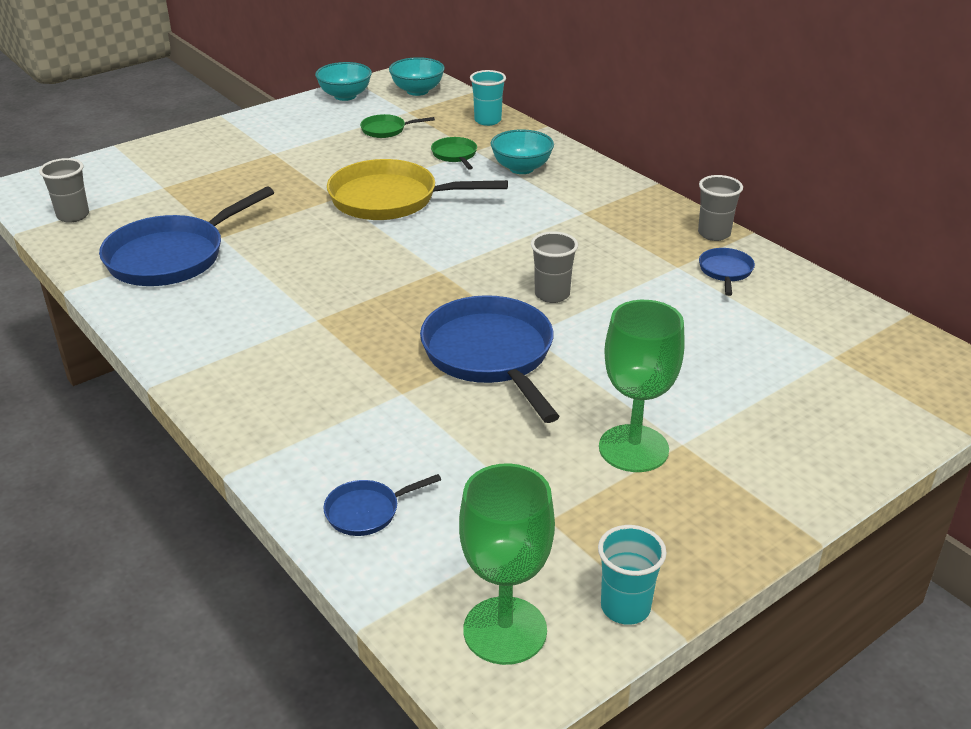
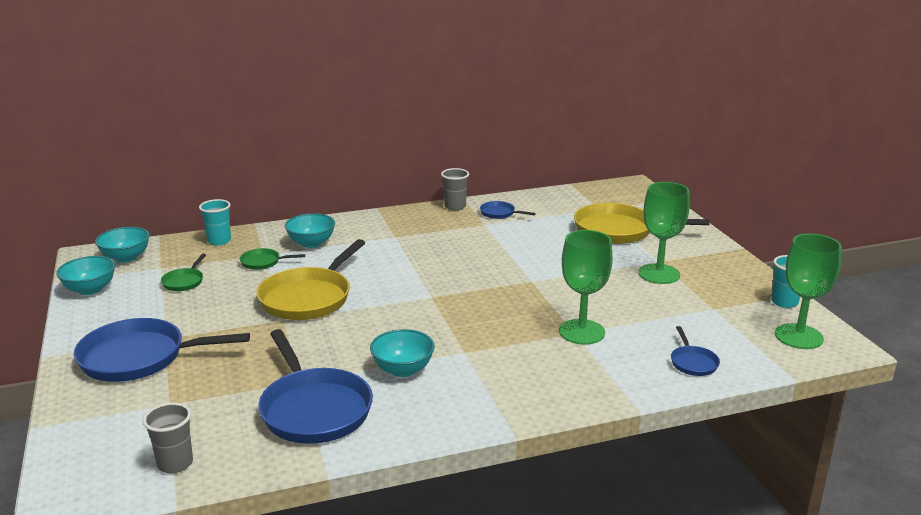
camera: 70 degrees left, 10 degrees down
blue pan [420,295,560,423] -> blue pan moved to [74,318,250,382]
grey cup [531,231,578,303] -> none
none -> turquoise bowl [370,329,435,377]
none -> green goblet [559,230,613,345]
none -> yellow pan [574,203,710,244]

